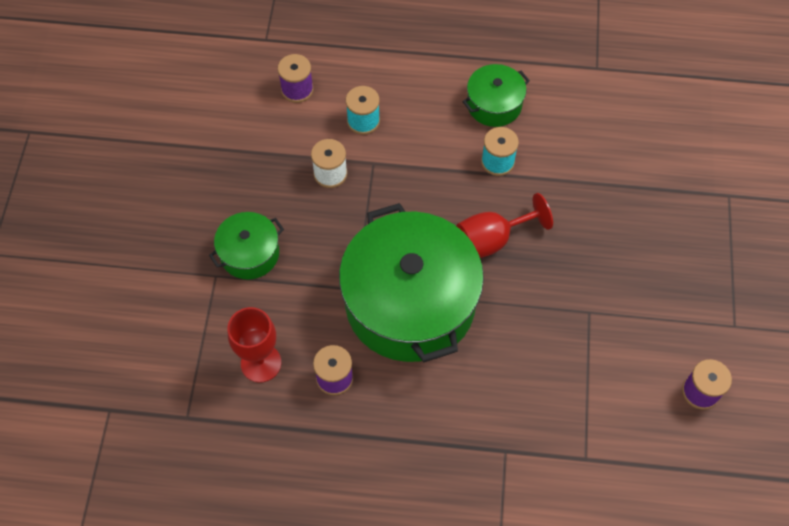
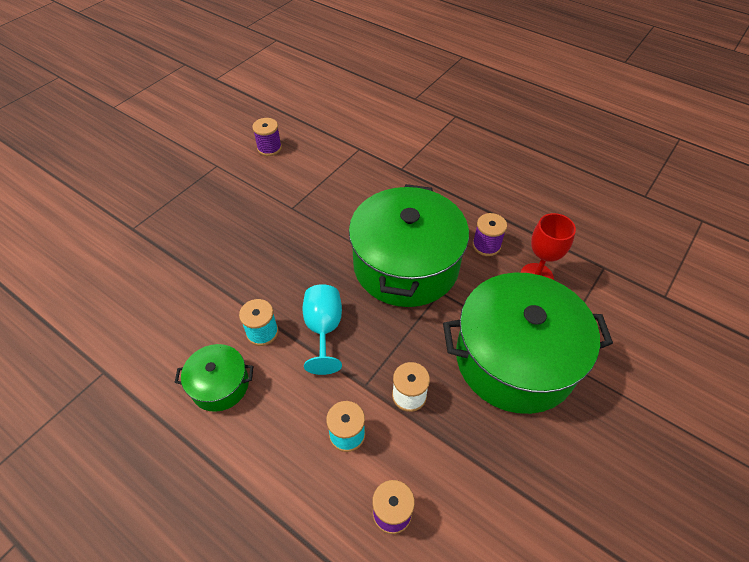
camera: 150 degrees left, 10 degrees down
green pot [209,212,284,280] -> green pot [443,273,613,414], size x2.14
red goblet [456,193,553,258] -> none
none -> turquoise goblet [302,284,342,375]

